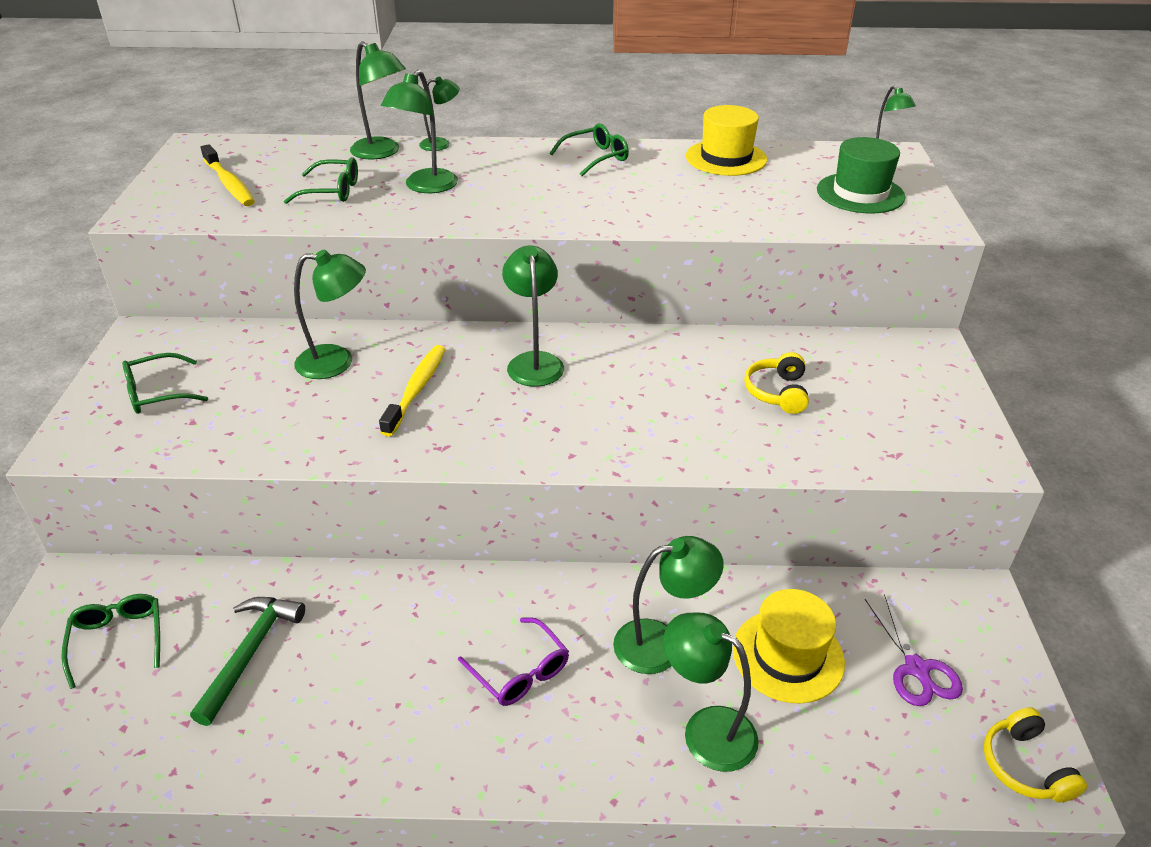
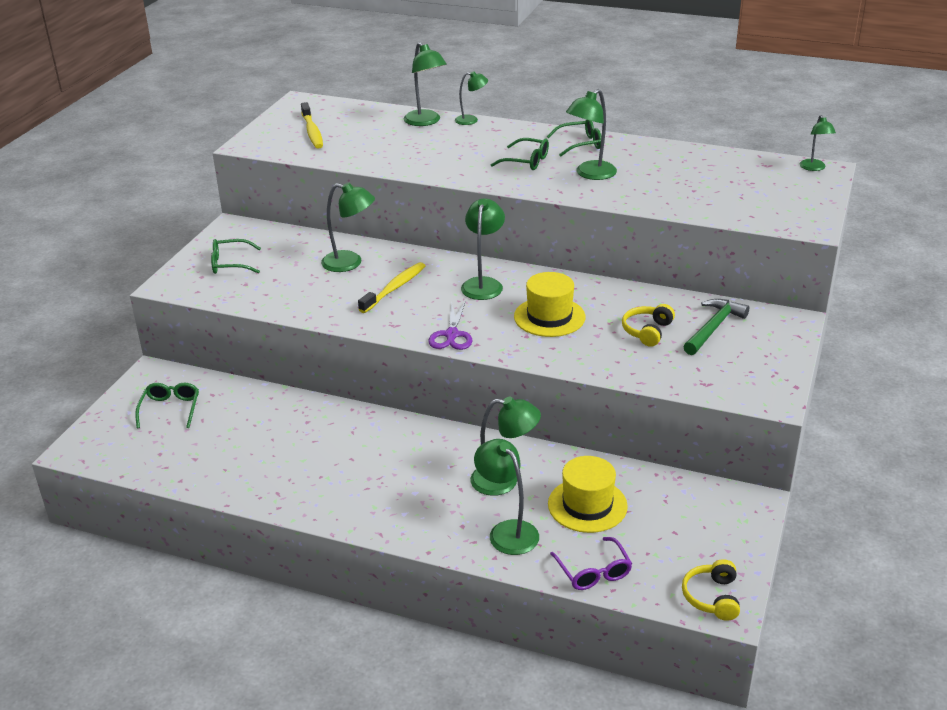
camera: 20 degrees right, 5 degrees down
green hammer [190,597,305,726] -> green hammer moved to [683,299,749,355]
green glasses [284,157,358,204] -> green glasses moved to [491,138,549,170]
green lamp [381,70,458,193] -> green lamp moved to [566,89,617,180]
purple glasses [458,617,569,706] -> purple glasses moved to [550,537,632,590]
yellow hat [686,105,767,176] -> yellow hat moved to [514,272,585,337]
green hat [817,137,905,214] -> none
purple scissors [865,594,963,706] -> purple scissors moved to [428,302,472,350]

